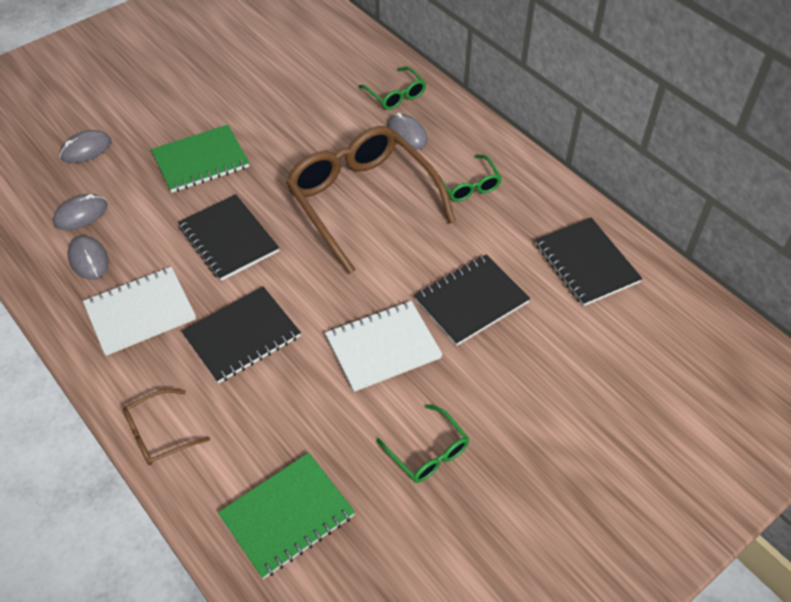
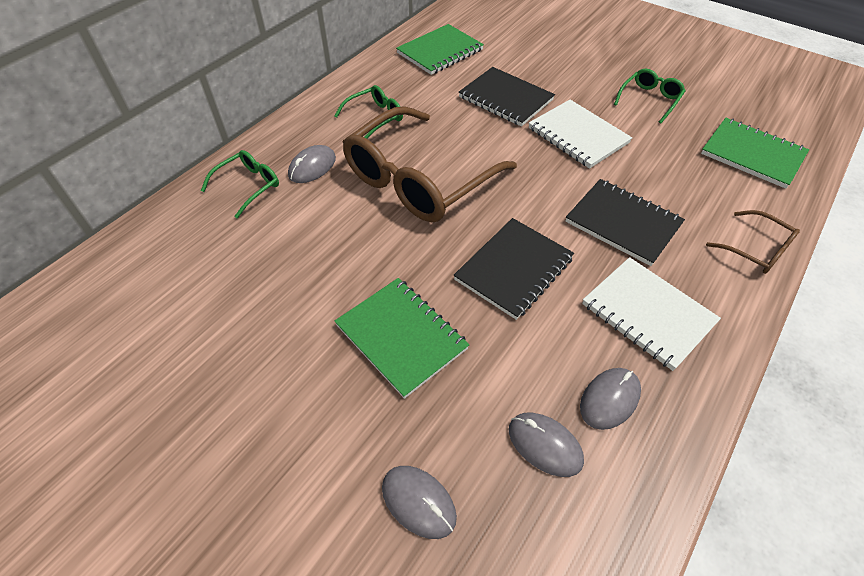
camera: 105 degrees left, 0 degrees up
black notebook [535,218,642,306] -> green notebook [396,24,484,75]

